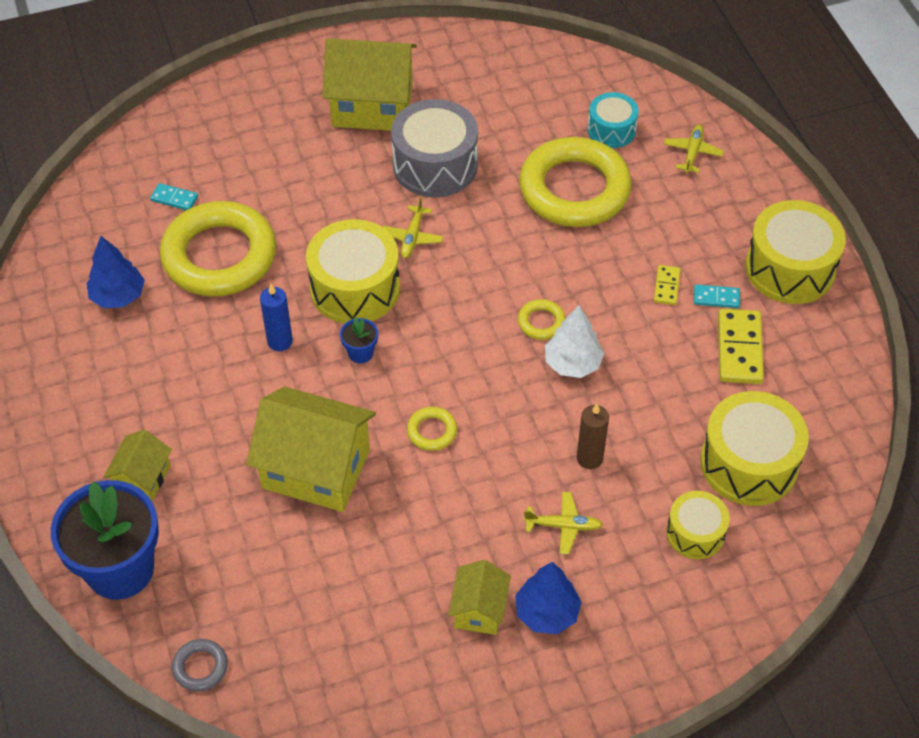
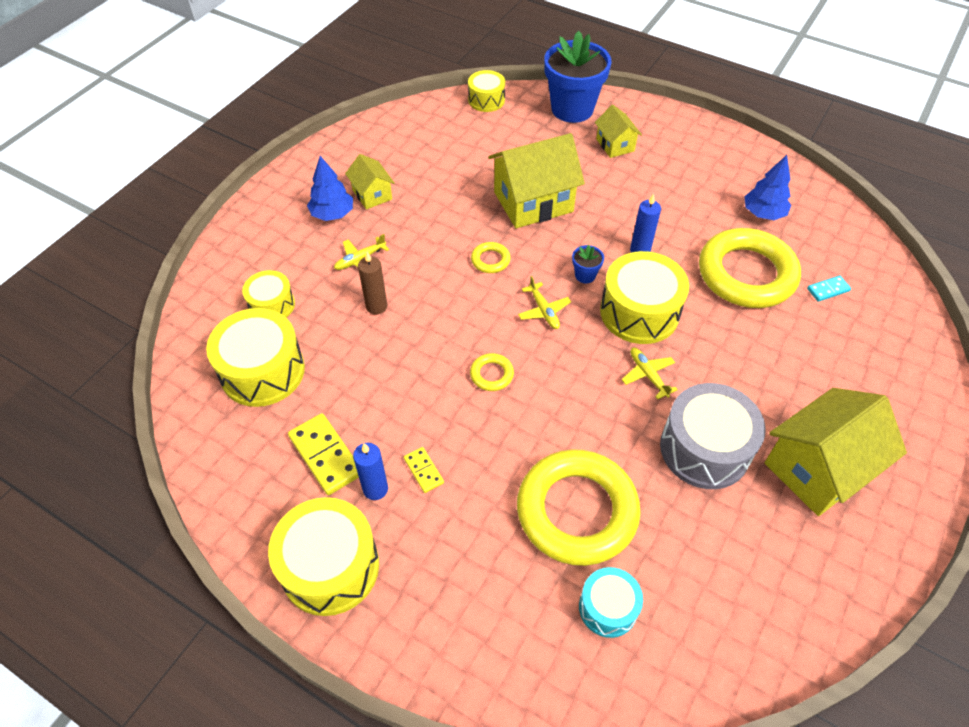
camera: 140 degrees right, 0 degrees up
grey ring [172,639,228,692] -> yellow drum [468,70,505,112]
white tree [545,305,604,378] -> none
yellow plane [664,124,724,173] -> yellow plane moved to [518,276,571,329]
turquoise domino [694,284,740,308] -> blue candle [353,443,388,500]

